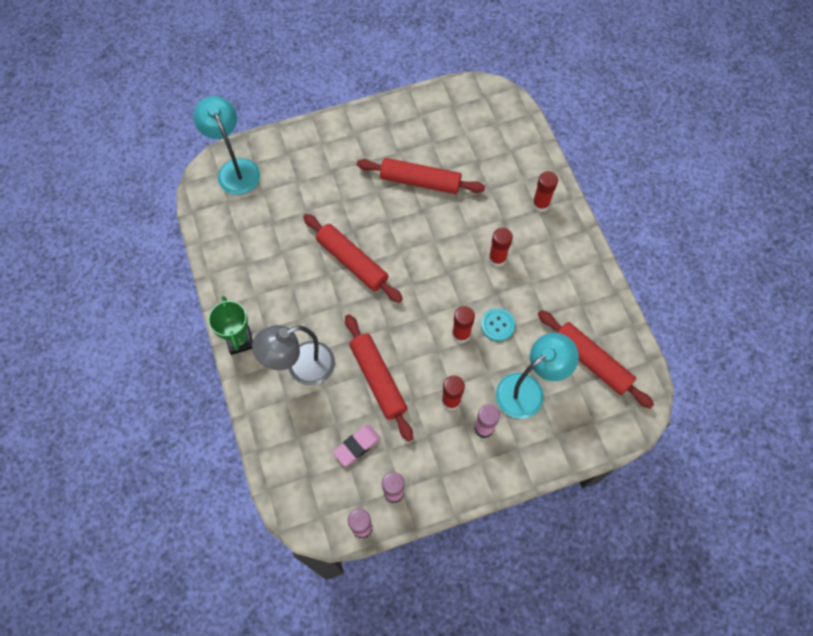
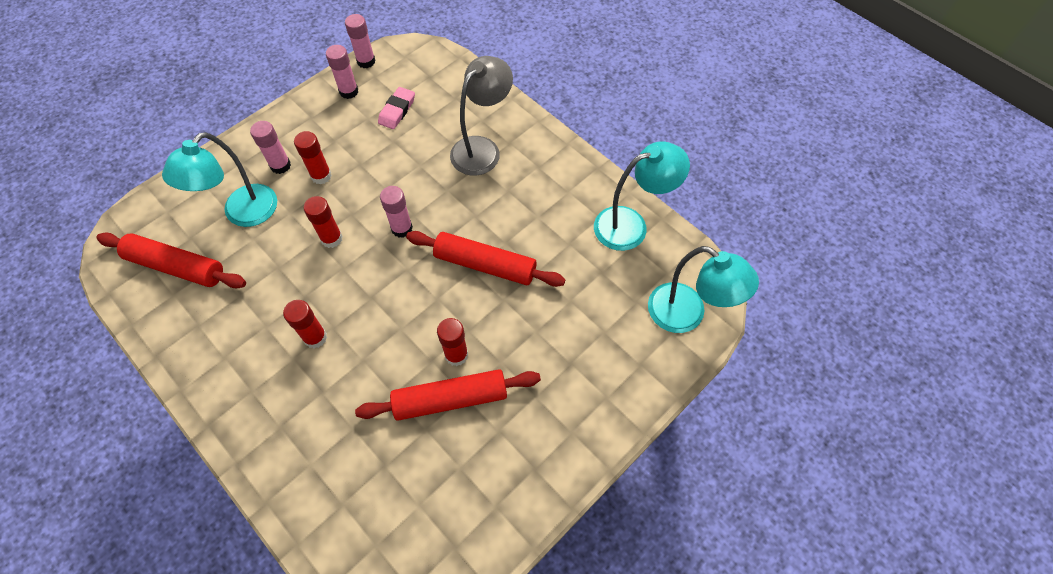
camera: 155 degrees right, 5 degrees down
green trophy [208,296,253,355] -> none
red rolling pin [345,314,413,442] -> none
turquoise button [481,308,515,341] -> none
red glue stick [532,171,558,212] -> red glue stick moved to [437,318,468,366]
none -> pink glue stick [380,186,413,238]
none -> turquoise lamp [594,141,690,251]

